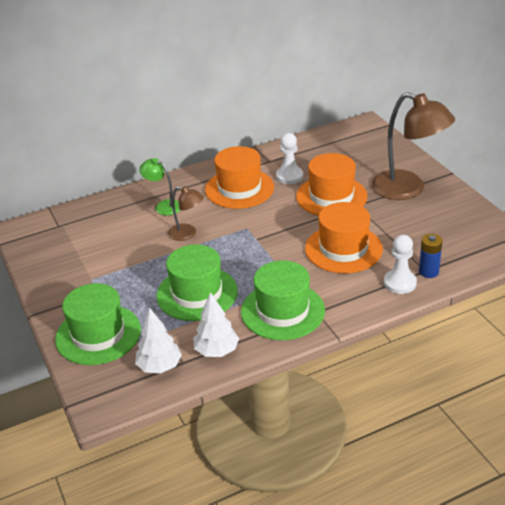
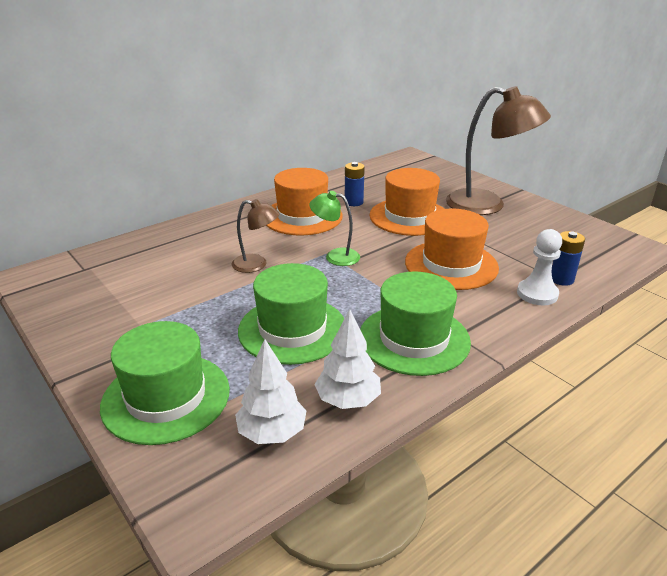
camera: 15 degrees left, 5 degrees down
green lamp [139,158,180,215] -> green lamp moved to [309,191,360,266]
white pawn [276,133,303,184] -> blue battery [345,162,365,206]

